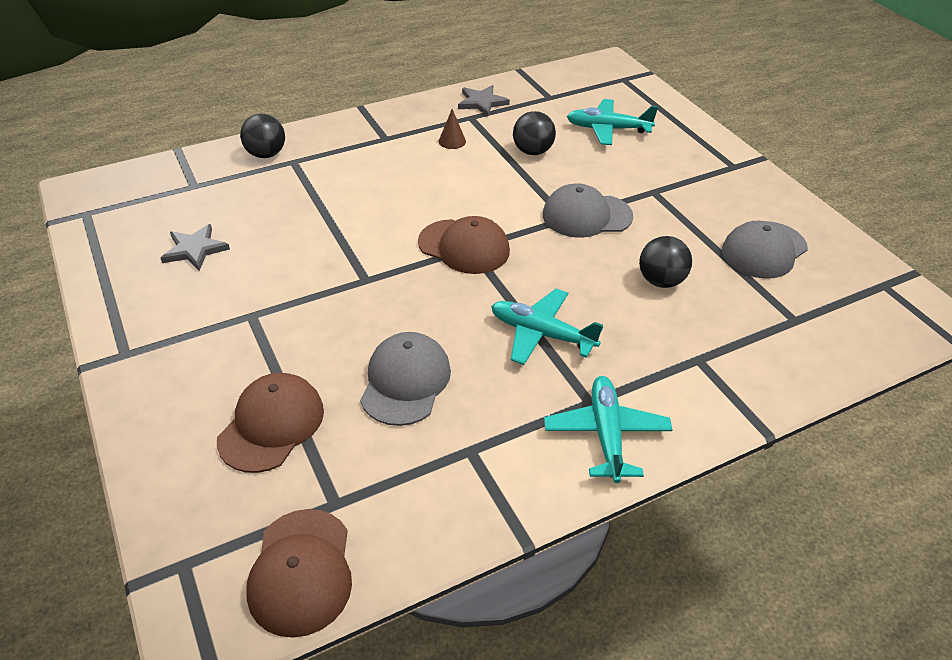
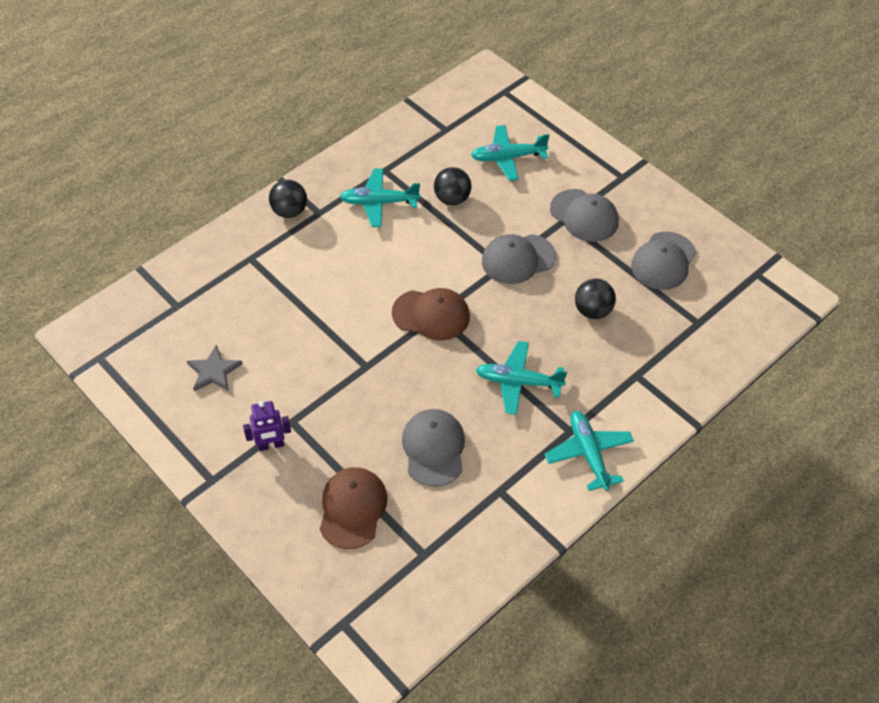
camera: 15 degrees left, 10 degrees up
black ball [240,114,285,158] -> black ball moved to [269,180,307,218]
brown cap [246,509,352,638] -> none
brown cone [439,109,466,149] -> turquoise plane [339,168,420,227]
grey star [458,85,510,117] -> none
none -> purple robot [243,401,291,451]
none -> grey cap [550,189,619,242]

